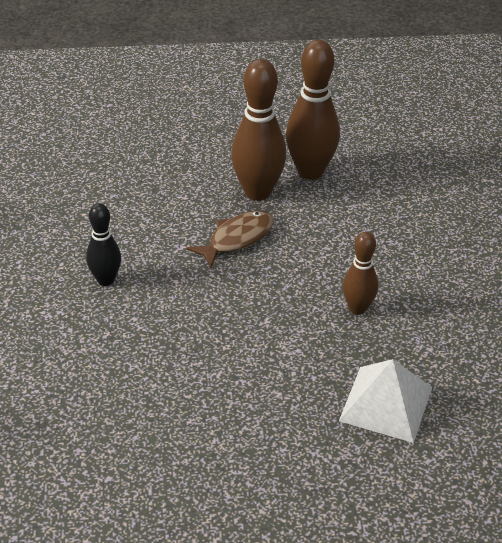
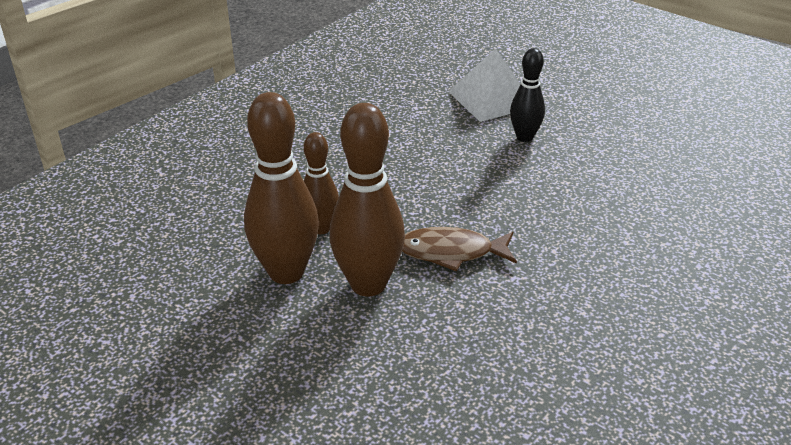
camera: 135 degrees left, 5 degrees down
black bowling pin [86,203,121,286] -> black bowling pin moved to [510,48,545,142]
brown bowling pin [343,232,378,315] -> brown bowling pin moved to [303,132,339,234]

